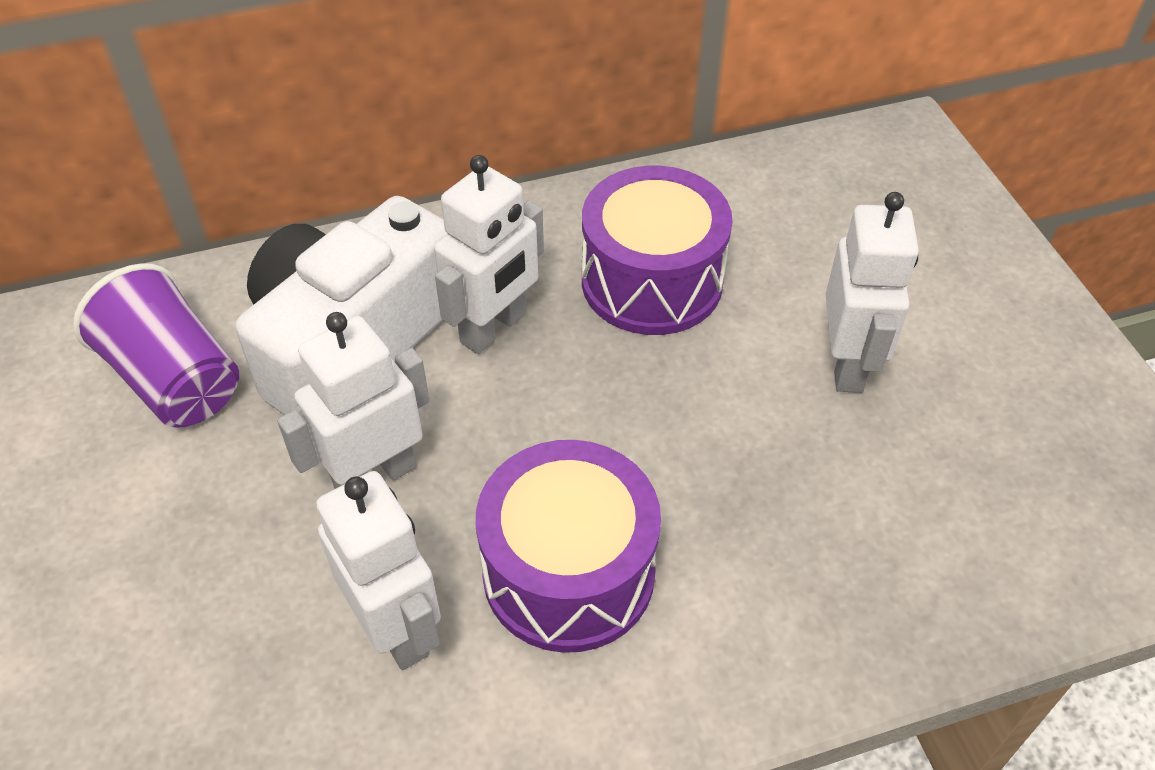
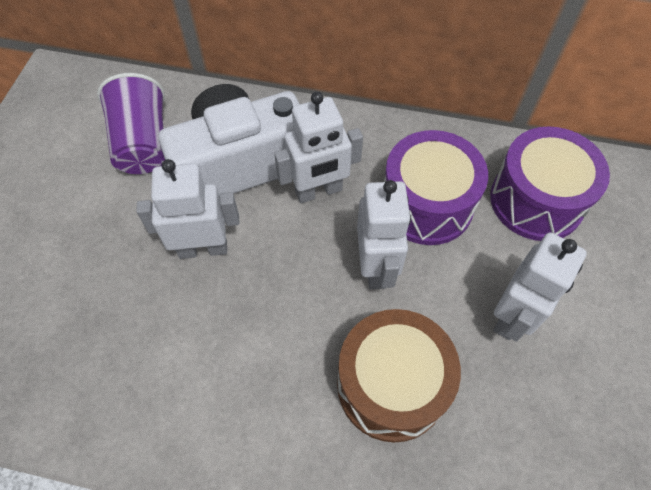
camera: 30 degrees right, 10 degrees up
white robot [316,471,441,670] -> white robot moved to [357,180,411,289]
purple drum [476,440,661,653] -> purple drum moved to [490,126,610,241]
none -> brown drum [337,309,461,442]

